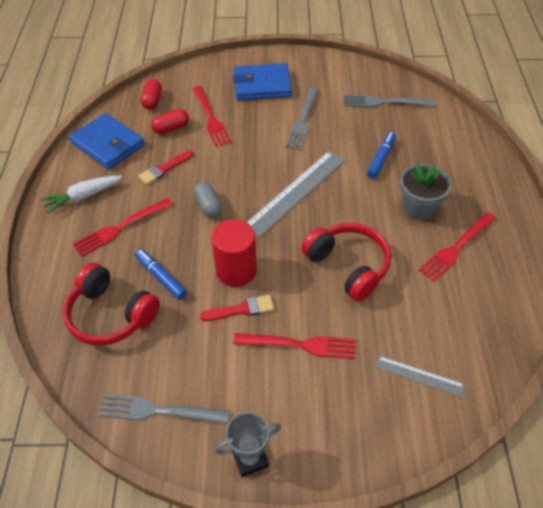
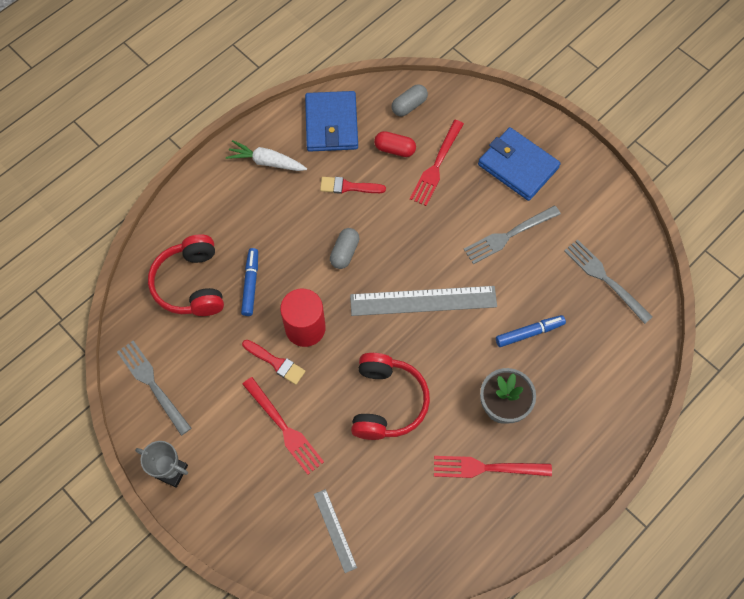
camera: 45 degrees right, 15 degrees up
red fork [73,198,173,257] -> none
red capsule [140,79,162,110] -> grey capsule [392,84,428,116]

